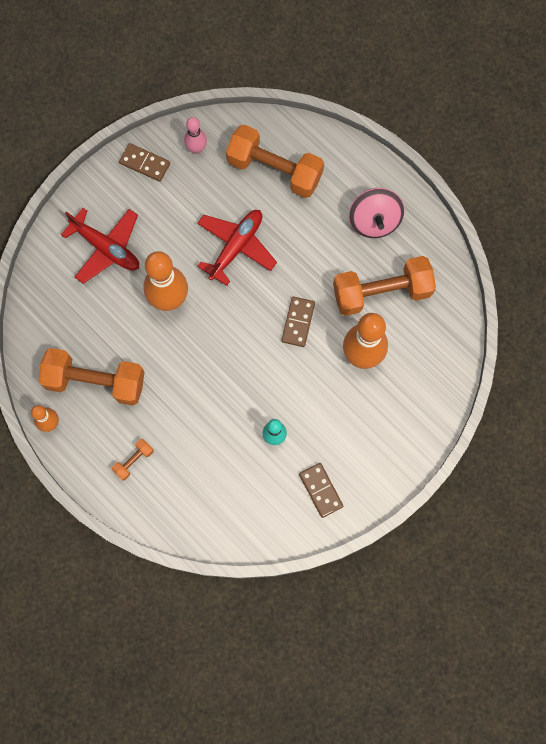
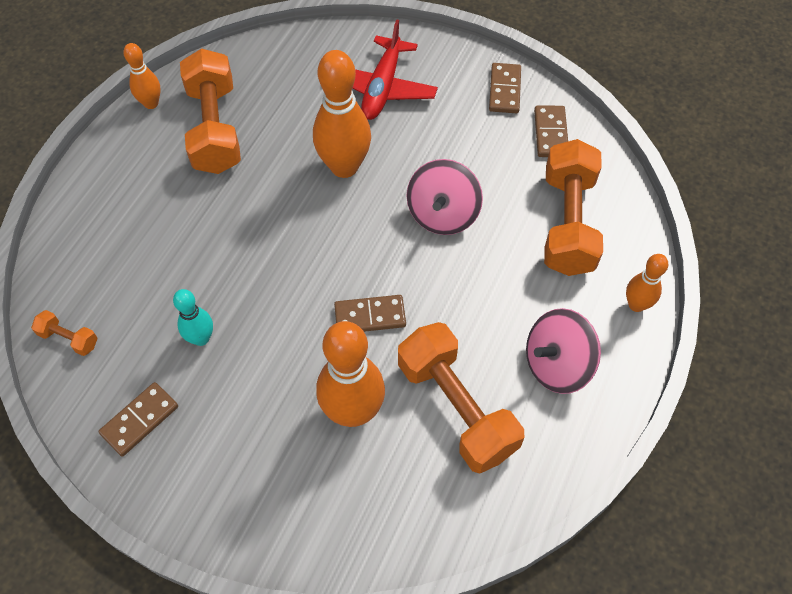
camera: 70 degrees right, 15 degrees down
orange dumbbell [112,439,154,480] -> orange dumbbell moved to [31,310,98,356]
pink bowling pin [184,117,207,154] -> brown domino [534,105,568,157]
red plane [197,210,277,286] -> pink spinning top [407,159,483,235]
none -> orange bowling pin [626,254,668,312]

